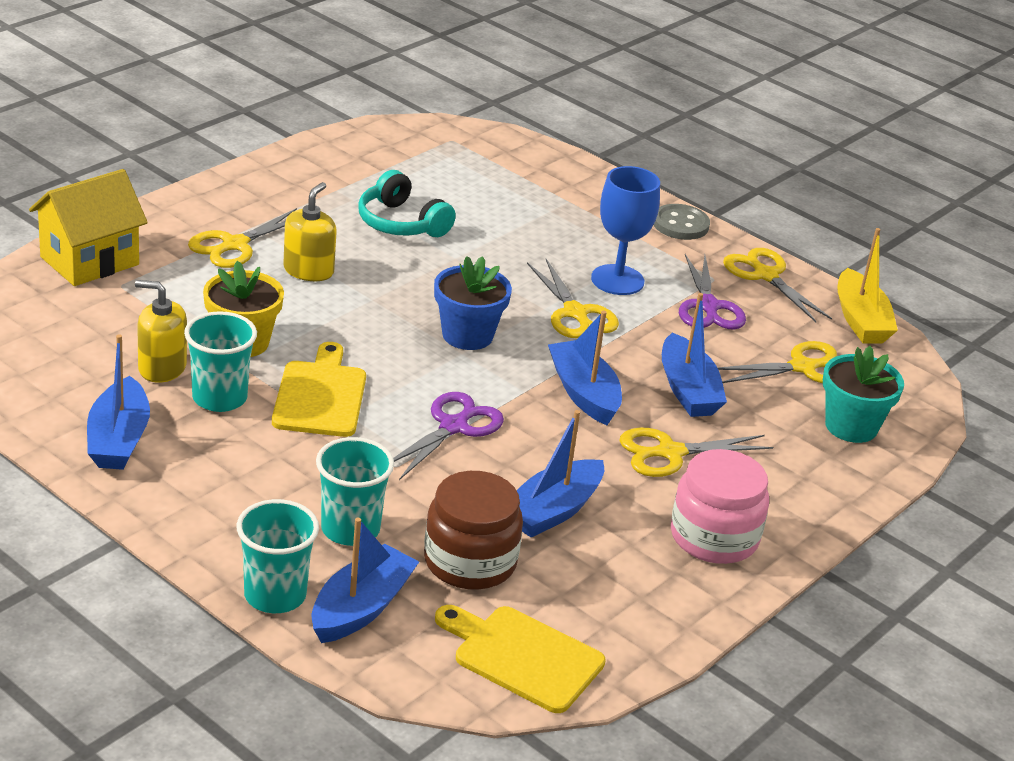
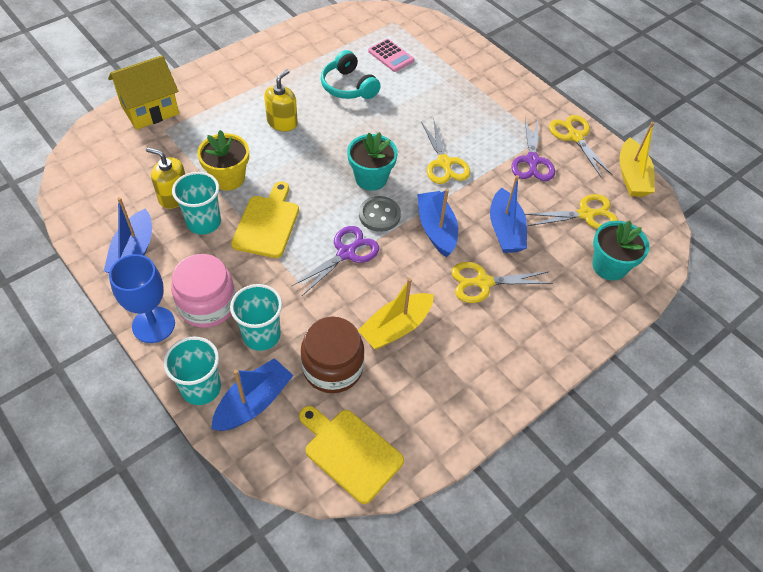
camera: 10 degrees right, 20 degrees up
yellow scissors [188,208,297,268] -> none
blue flower pot [434,256,512,350] -> turquoise flower pot [347,132,398,191]
blue boat [516,410,604,538] -> yellow boat [358,278,434,349]
blue goblet [591,166,660,295] -> blue goblet moved to [109,254,175,343]
grey button [654,204,710,240] -> grey button moved to [359,196,401,232]
pink jar [671,449,769,564] -> pink jar moved to [171,254,236,328]
none -> pink calculator [368,39,414,72]

